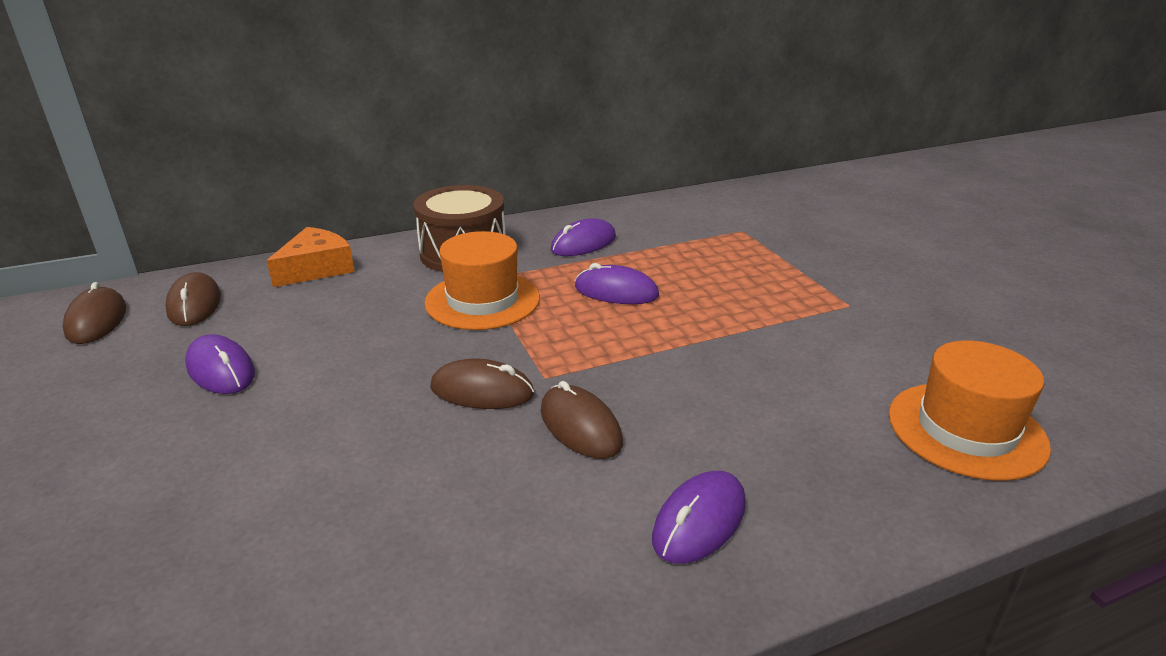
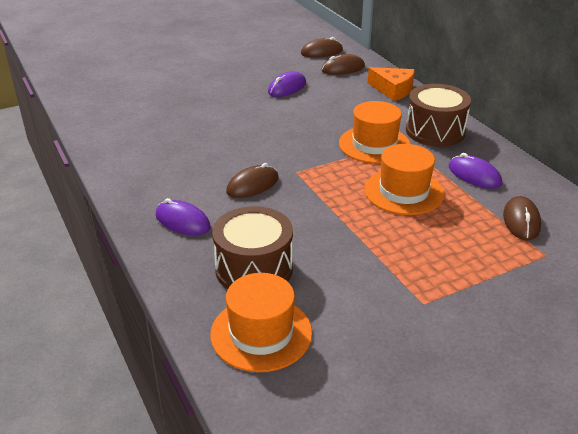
camera: 85 degrees right, 5 degrees up
brown mouse [430,358,534,409] -> brown mouse moved to [503,196,541,240]
purple mouse [575,263,659,304] -> orange hat [364,144,444,215]
none -> brown drum [212,206,293,289]

